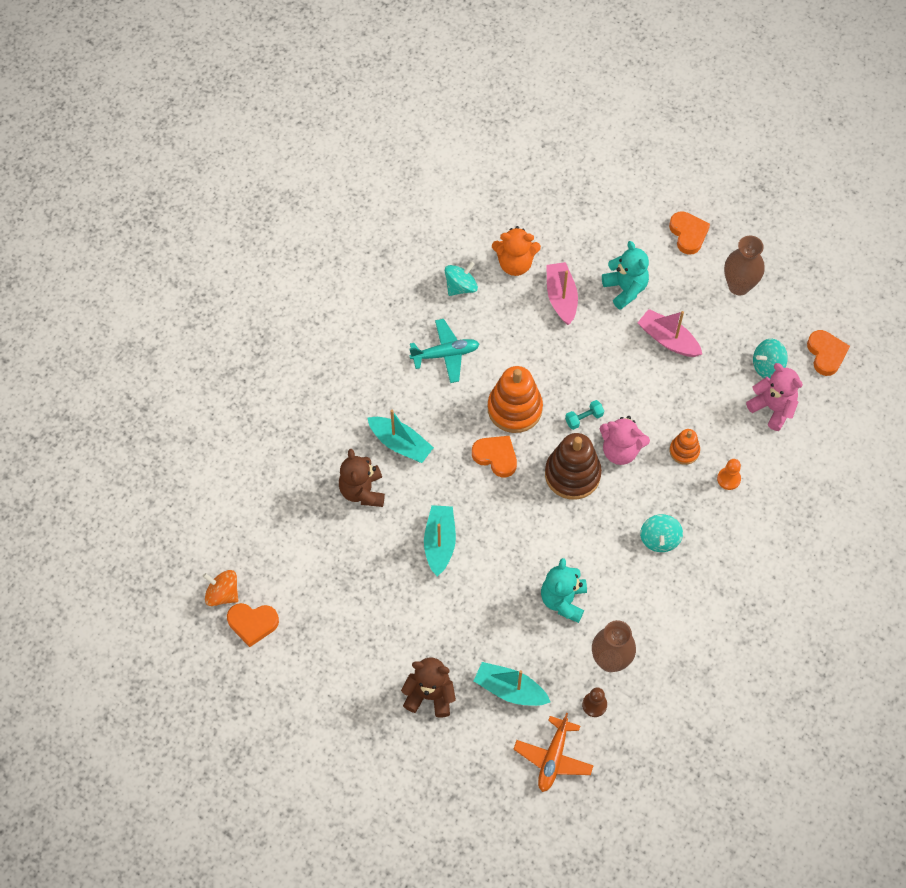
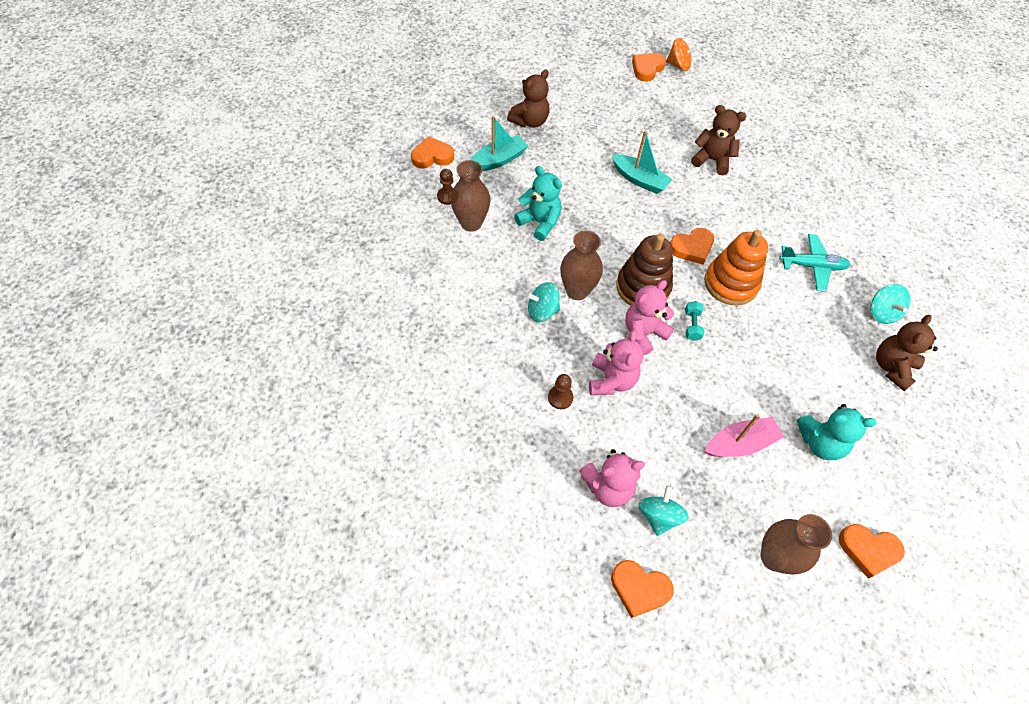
camera: 120 degrees right, 5 degrees down
orange spinning top [203,570,238,606] -> orange spinning top turned 45 degrees clockwise [666,38,699,71]
turquoise boat [367,410,434,463] -> none
turquoise plane [409,319,479,383] -> turquoise plane turned 105 degrees counterclockwise [779,234,850,292]
orange teddy bear [492,226,541,276] -> brown teddy bear [876,315,938,391]
orange plane [513,713,594,792] -> orange heart [411,136,454,168]
pink boat [546,262,578,325] -> none
turquoise spinning top [640,514,683,552] -> turquoise spinning top turned 45 degrees counterclockwise [526,282,560,322]
orange stacking toy [669,429,700,465] -> pink teddy bear [589,330,644,395]
orange pawn [717,459,741,490] -> brown pawn [548,374,573,409]
none -> brown vase [560,230,603,300]

